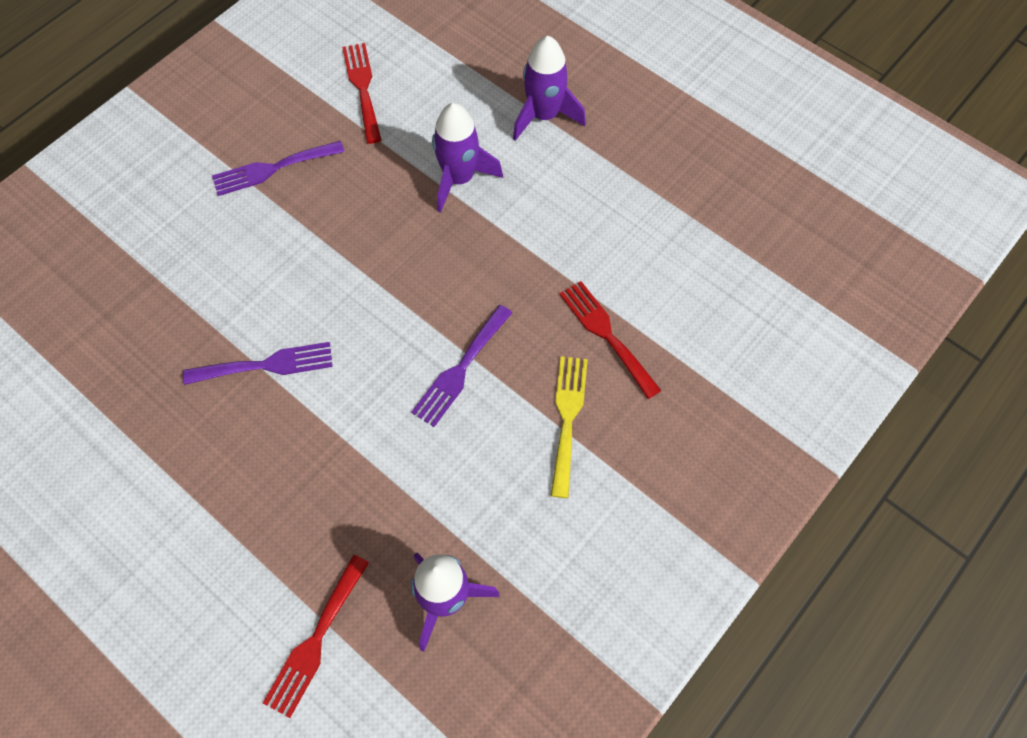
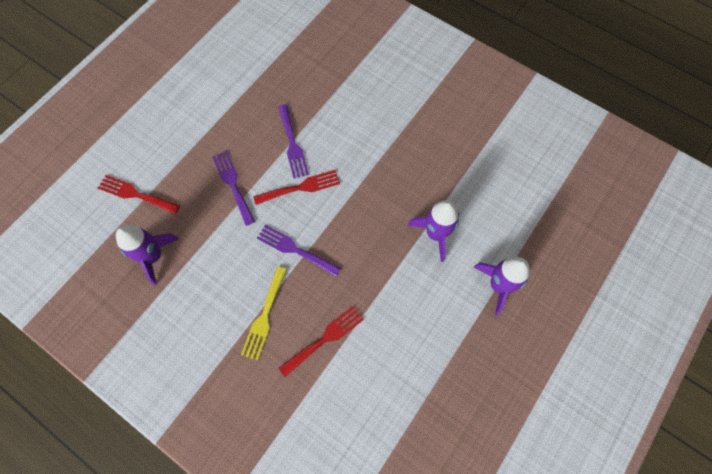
camera: 85 degrees right, 5 degrees up
purple fork [212,141,345,196] -> purple fork moved to [212,150,255,226]
red fork [342,43,382,144] -> red fork moved to [253,170,340,205]
yellow fork [551,356,588,498] -> yellow fork turned 105 degrees clockwise [241,267,287,360]

